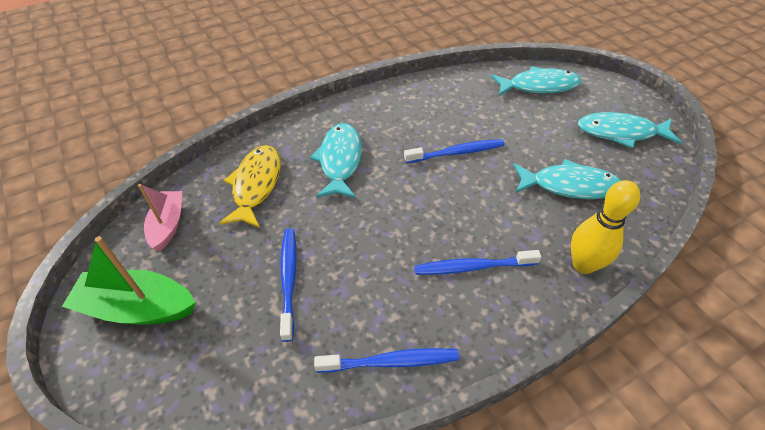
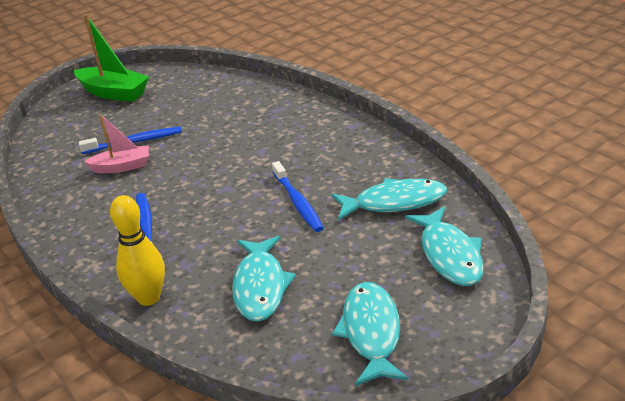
camera: 85 degrees right, 15 degrees down
green boat [62,236,196,325] -> green boat turned 120 degrees clockwise [74,14,149,102]
pink boat [138,184,182,251] -> pink boat moved to [84,114,149,173]
yellow fish [219,145,280,228] -> none
turquoise fish [310,123,362,198] -> turquoise fish moved to [332,178,447,220]
blue toothbrush [314,348,459,373] -> none

